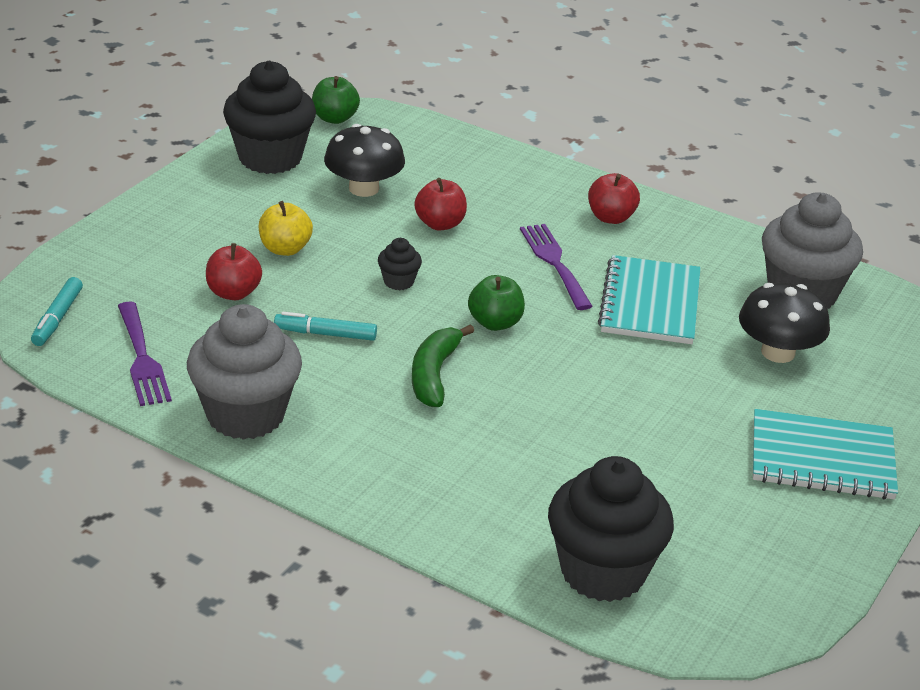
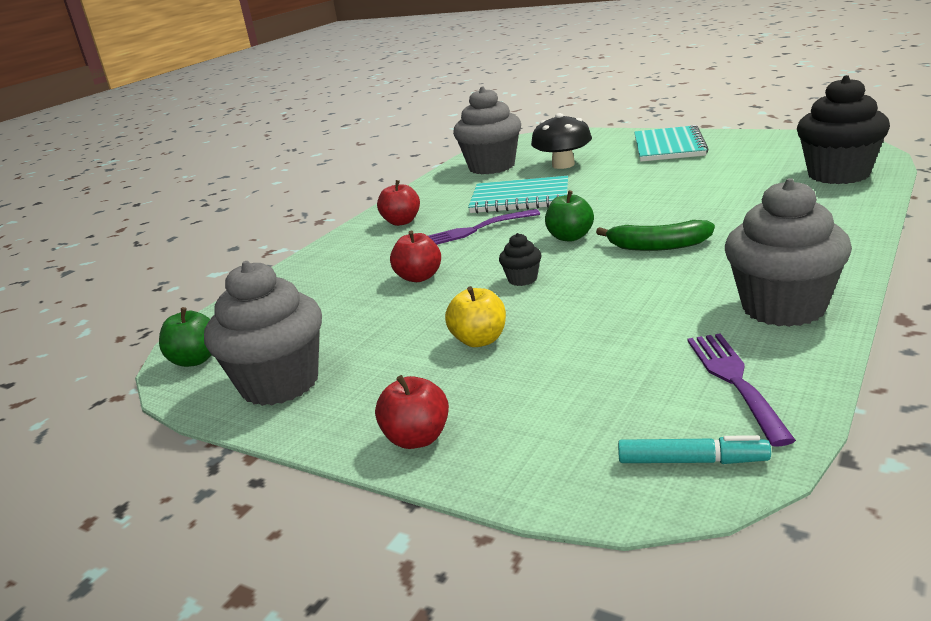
camera: 85 degrees left, 10 degrees down
purple fork [118,301,172,406] -> purple fork turned 75 degrees counterclockwise [688,333,796,447]
red apple [206,243,262,300] -> red apple moved to [375,375,449,449]
black cupcake [223,61,316,174] -> grey cupcake [204,261,322,406]
turquoise marker [274,312,377,341] -> none
black mushroom [324,124,405,197] -> none

